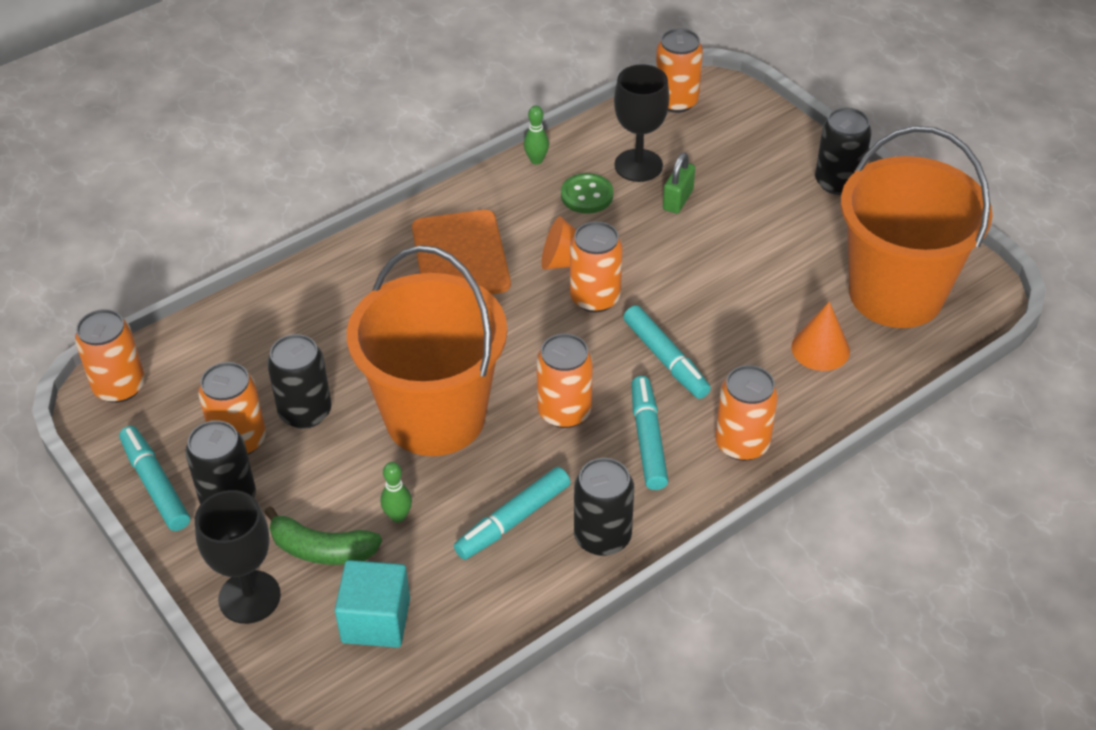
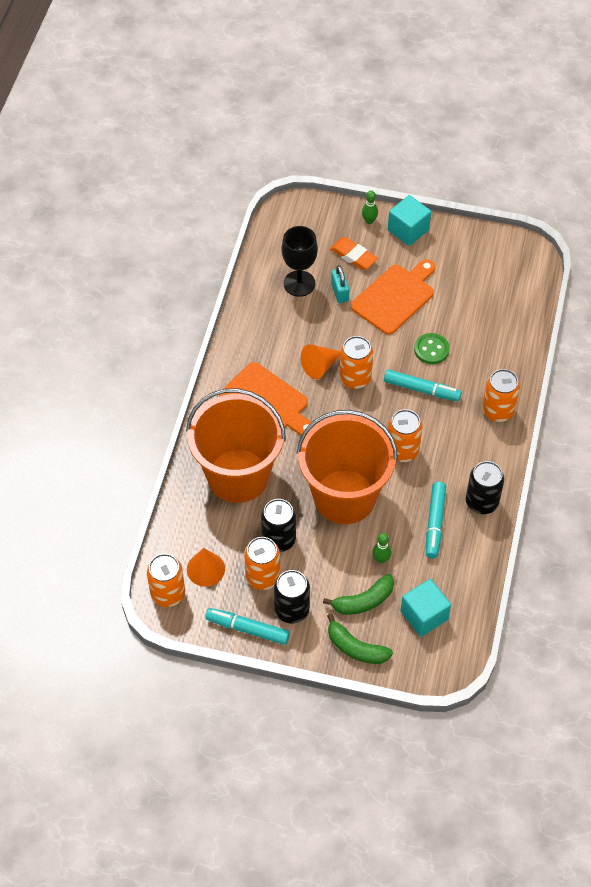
camera: 40 degrees left, 10 degrees up
black goblet [195,490,281,624] -> green banana [327,613,393,664]
green bowling pin [524,106,549,165] -> green bowling pin moved to [362,190,378,224]
green button [561,173,613,214] -> green button moved to [414,333,449,364]
turquoise marker [631,376,668,490] -> none
orange can [656,28,703,113] -> none
green padlock [663,152,695,214] -> turquoise padlock [331,265,349,303]
orange cone [791,301,850,371] -> orange cone moved to [187,548,225,587]
black can [815,108,872,195] -> turquoise cube [388,195,431,246]
orange bucket [841,126,992,328] -> orange bucket moved to [186,388,286,503]
none -> orange eraser [330,237,378,270]
none -> orange cutting board [351,259,435,335]

